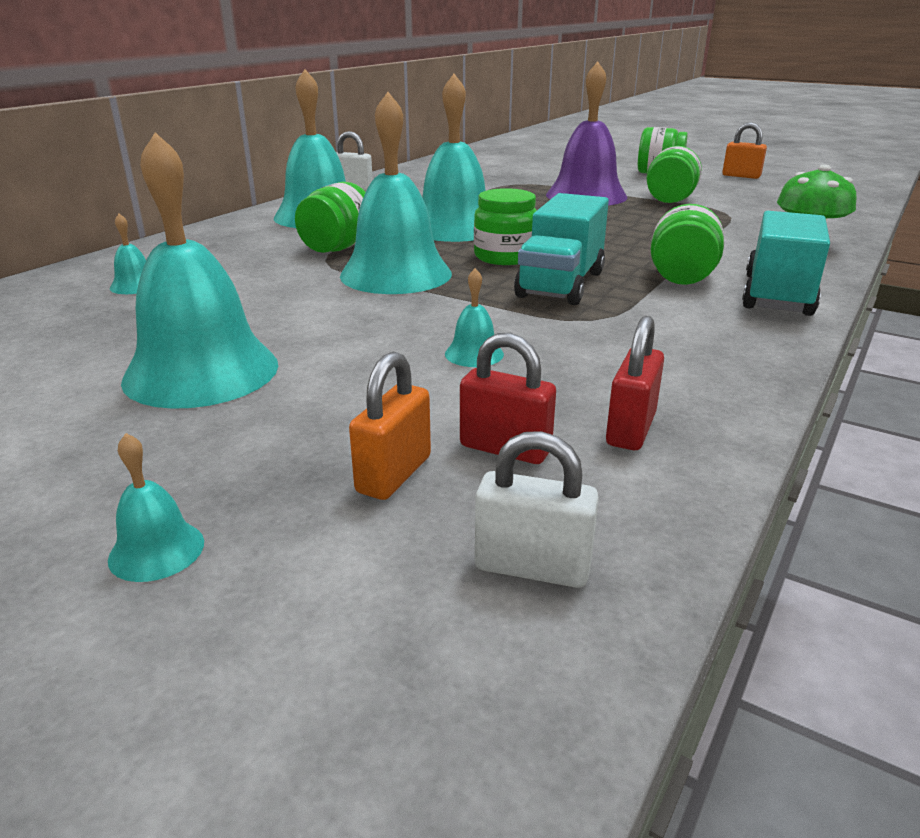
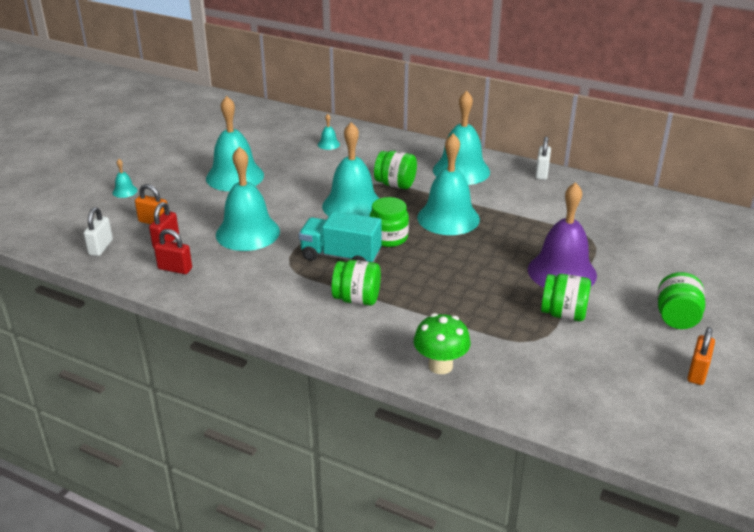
camera: 85 degrees right, 5 degrees up
turquoise bell [445,268,504,367] -> turquoise bell [216,146,280,251], size x2.42
turquoise truck [742,211,830,316] -> none

